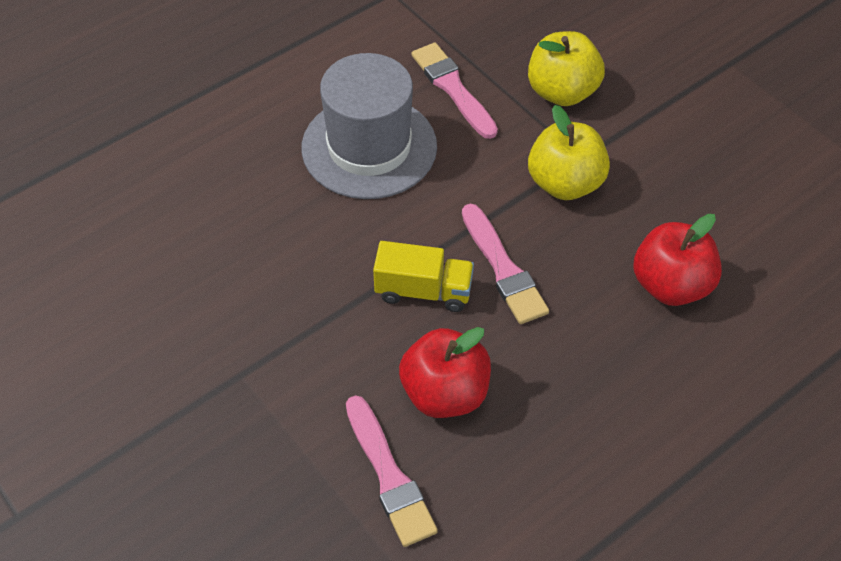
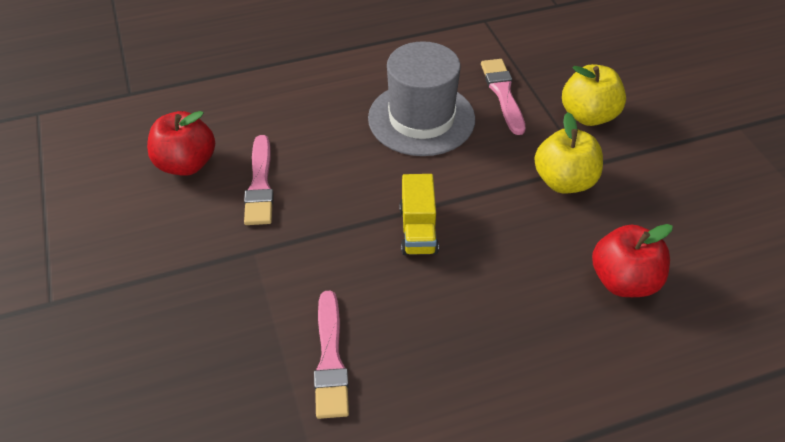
camera: 20 degrees right, 5 degrees down
yellow truck [373,241,474,312] -> yellow truck turned 60 degrees clockwise [399,174,439,255]
red apple [399,327,491,418] -> red apple moved to [147,111,215,176]
pink brush [462,204,549,324] -> pink brush moved to [244,135,274,225]

